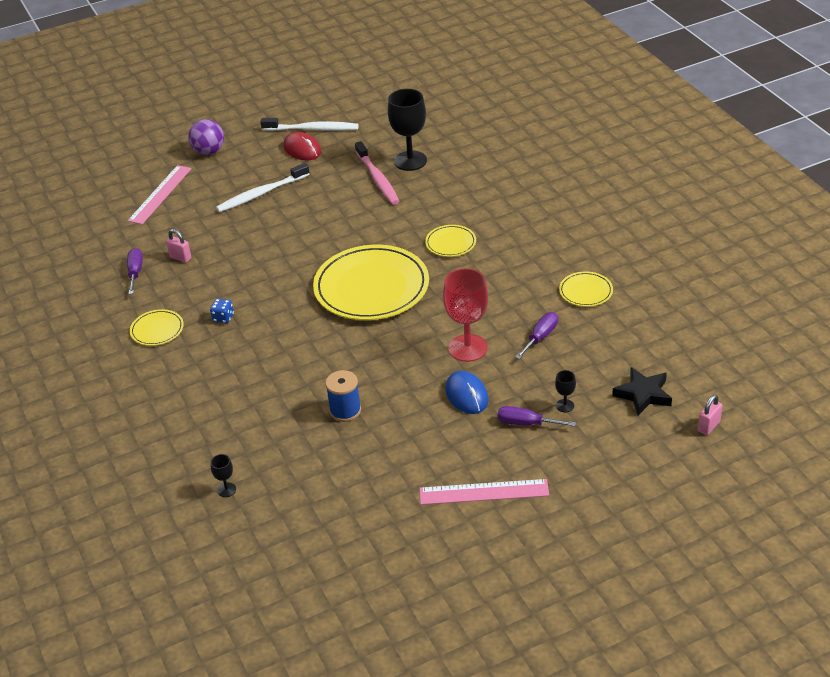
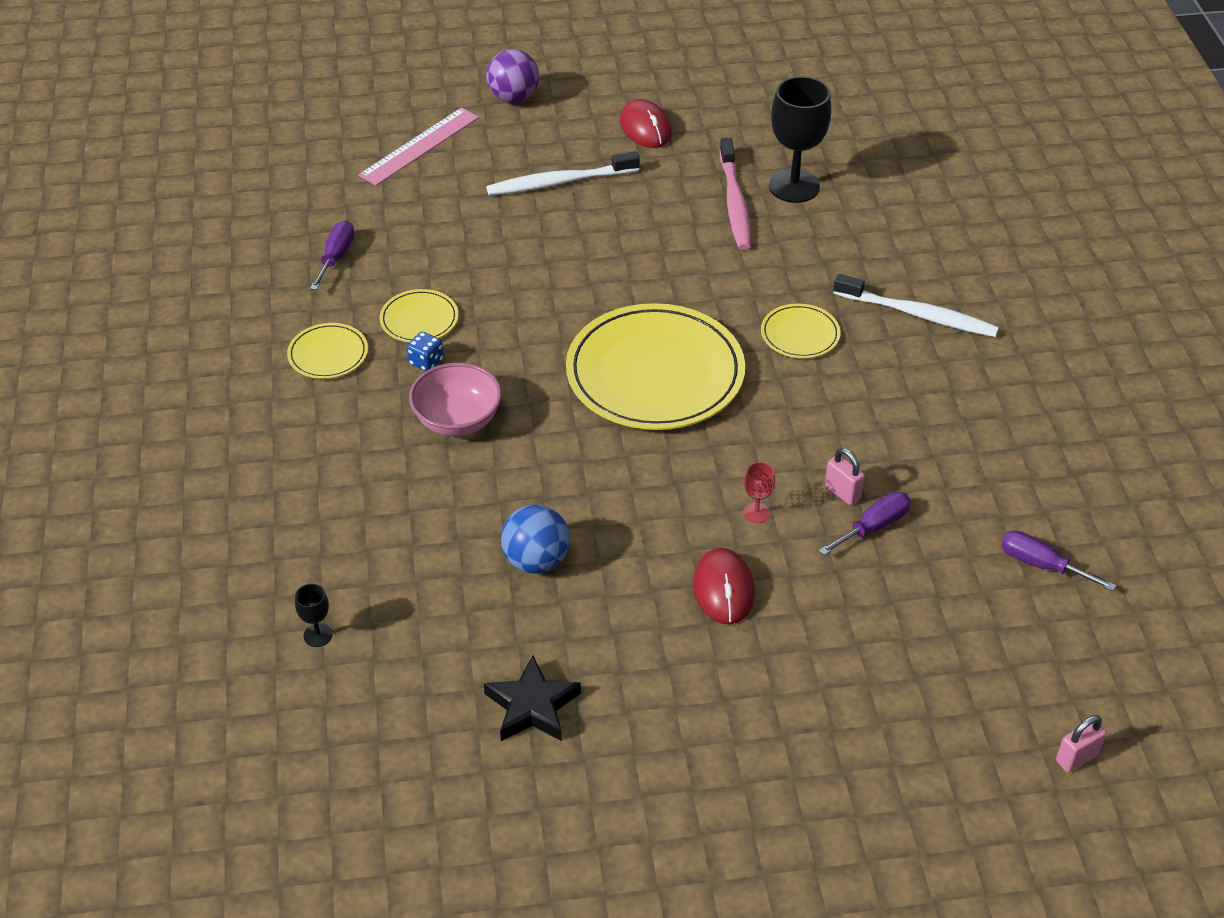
camera: 15 degrees right, 5 degrees up
pink padlock [166,229,191,263] -> pink padlock moved to [825,448,865,505]
white toothbrush [260,118,359,131] -> white toothbrush moved to [833,274,999,337]
blue spool [325,370,361,422] -> blue ball [501,505,570,574]
pink ruler [420,479,549,505] -> none
red goblet [443,268,488,362] -> red goblet [743,462,775,523], size x0.44
blue mouse [445,371,488,414] -> red mouse [693,548,755,624]
purple screwdriver [498,406,576,427] -> purple screwdriver moved to [1001,530,1117,591]
black goblet [555,370,576,412] -> none
yellow plate [559,271,613,307] -> yellow plate moved to [380,289,458,343]
black star [612,367,672,415] -> black star moved to [484,655,581,741]
none -> pink bowl [409,363,502,436]

